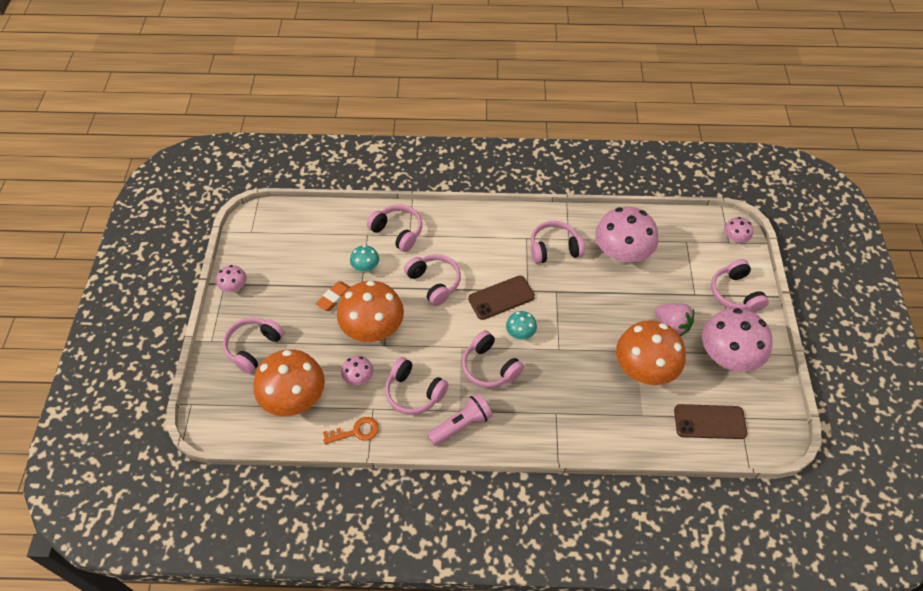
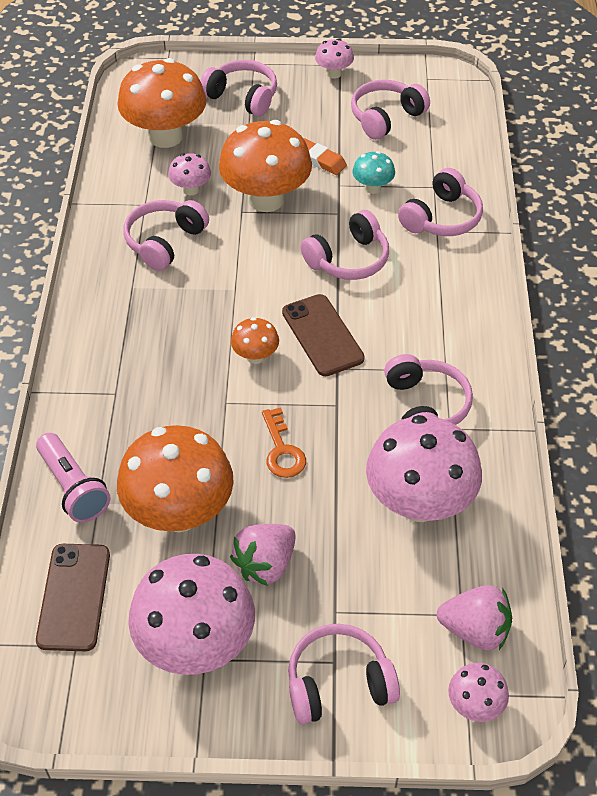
camera: 90 degrees right, 5 degrees down
orange key [323,417,379,444] -> orange key moved to [262,407,306,478]
pink flashlight [427,393,493,446] -> pink flashlight moved to [36,433,111,523]
pink headphones [462,330,524,388] -> pink headphones moved to [351,80,430,140]
turquoise mushroom [506,311,537,340] -> orange mushroom [231,317,279,364]
none -> pink strawberry [437,585,512,650]

